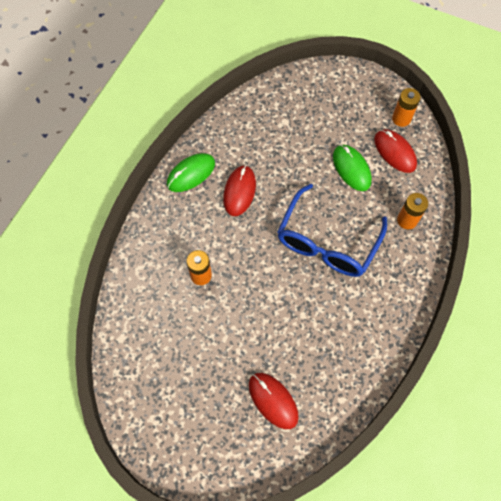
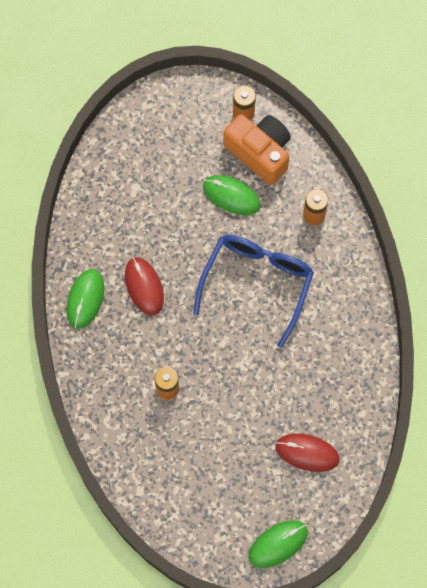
camera: 35 degrees left, 5 degrees up
blue glasses [277,184,387,277] -> blue glasses turned 150 degrees counterclockwise [193,235,314,348]
red mouse [374,129,417,173] -> orange camera [223,114,291,185]
none -> green mouse [249,520,308,568]

